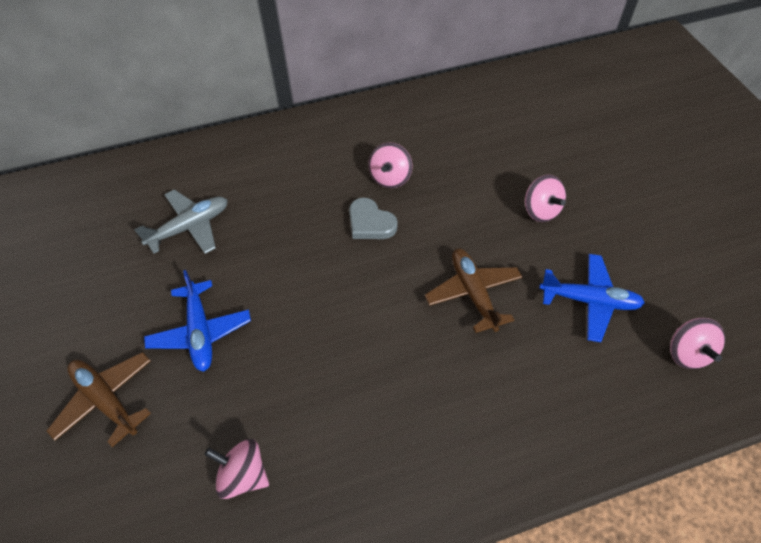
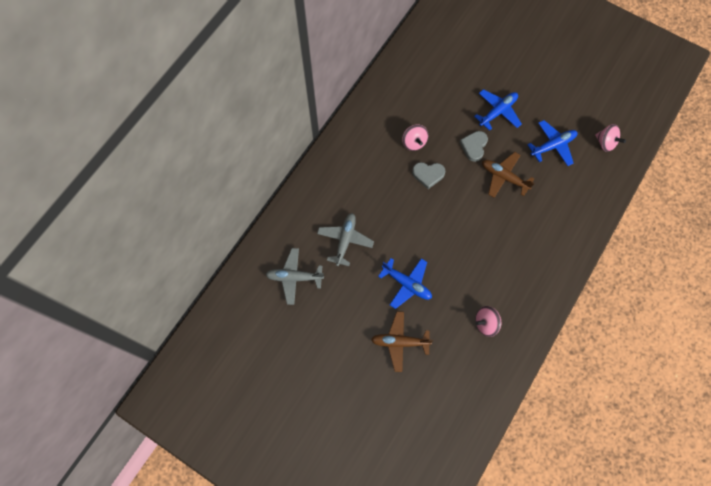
camera: 40 degrees left, 15 degrees up
pink spinning top [525,175,566,222] -> blue plane [474,89,522,131]
none -> grey plane [266,248,324,305]
none -> grey heart [459,131,488,162]

